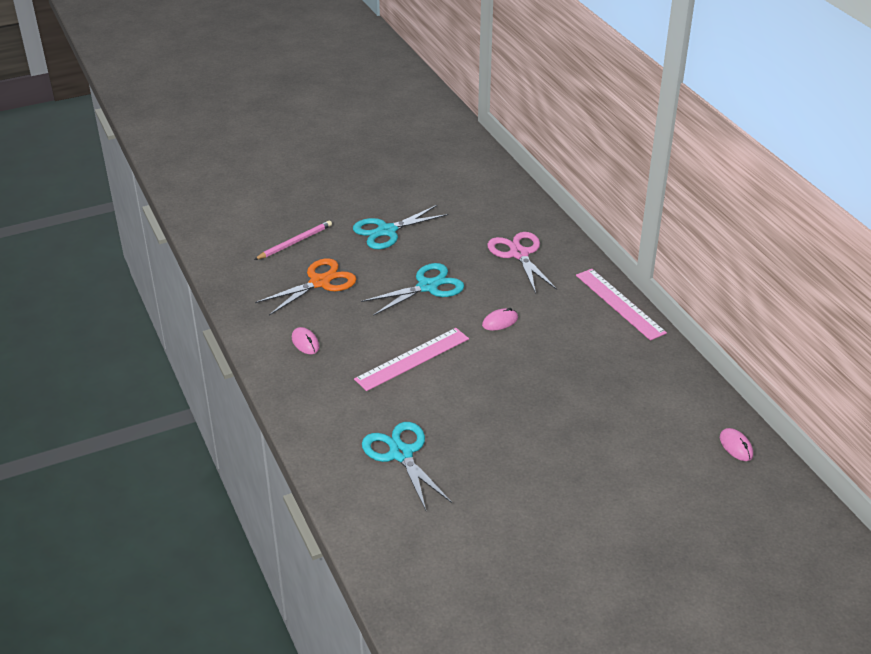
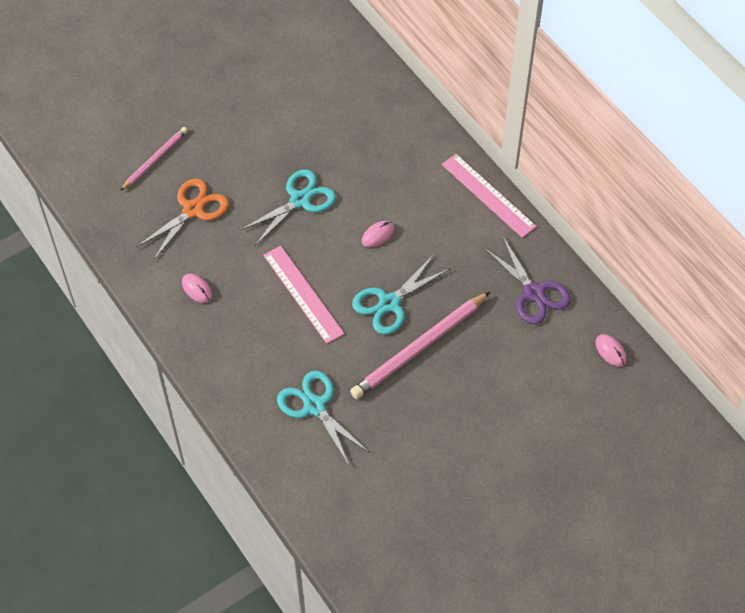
camera: 10 degrees left, 20 degrees up
turquoise scissors [353,205,449,249] -> turquoise scissors moved to [352,255,450,335]
pink ruler [354,328,469,391] -> pink ruler turned 75 degrees counterclockwise [263,246,344,344]
pink scissors [488,232,557,294] -> none
none -> pink pencil [350,292,490,399]
none -> purple scissors [483,235,571,324]

